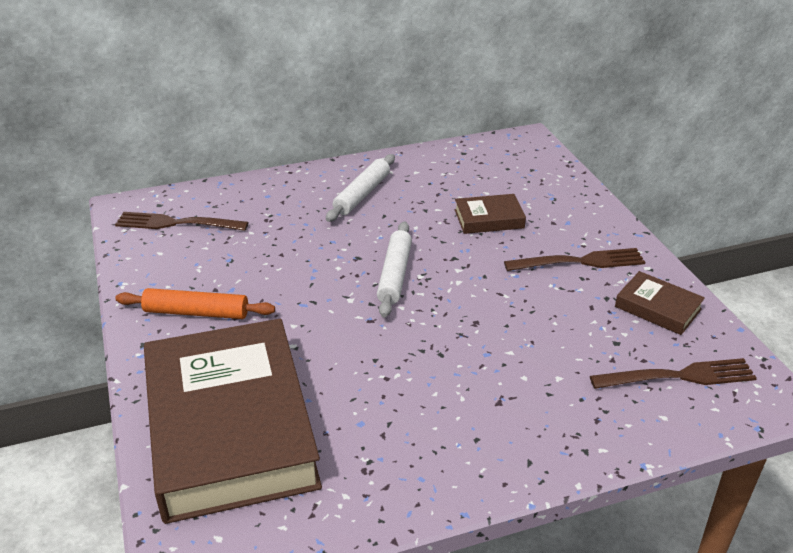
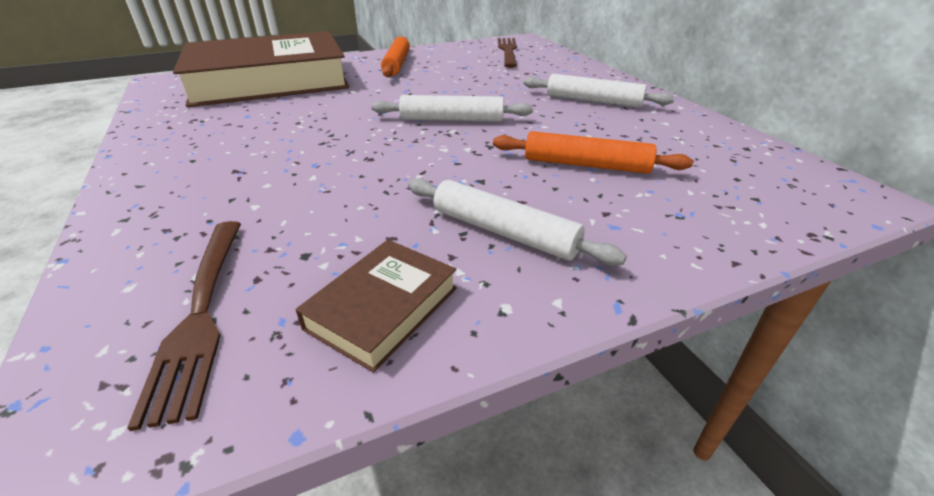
camera: 85 degrees right, 0 degrees up
brown book [455,194,526,234] -> orange rolling pin [493,131,693,174]
brown fork [504,248,645,271] -> white rolling pin [408,178,627,266]

